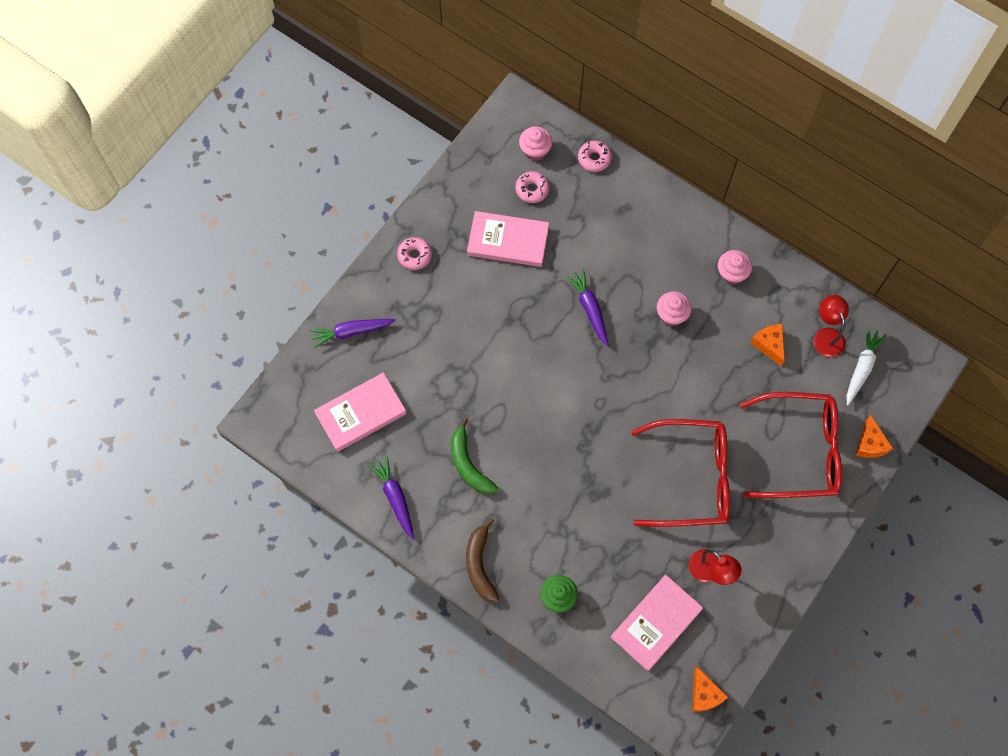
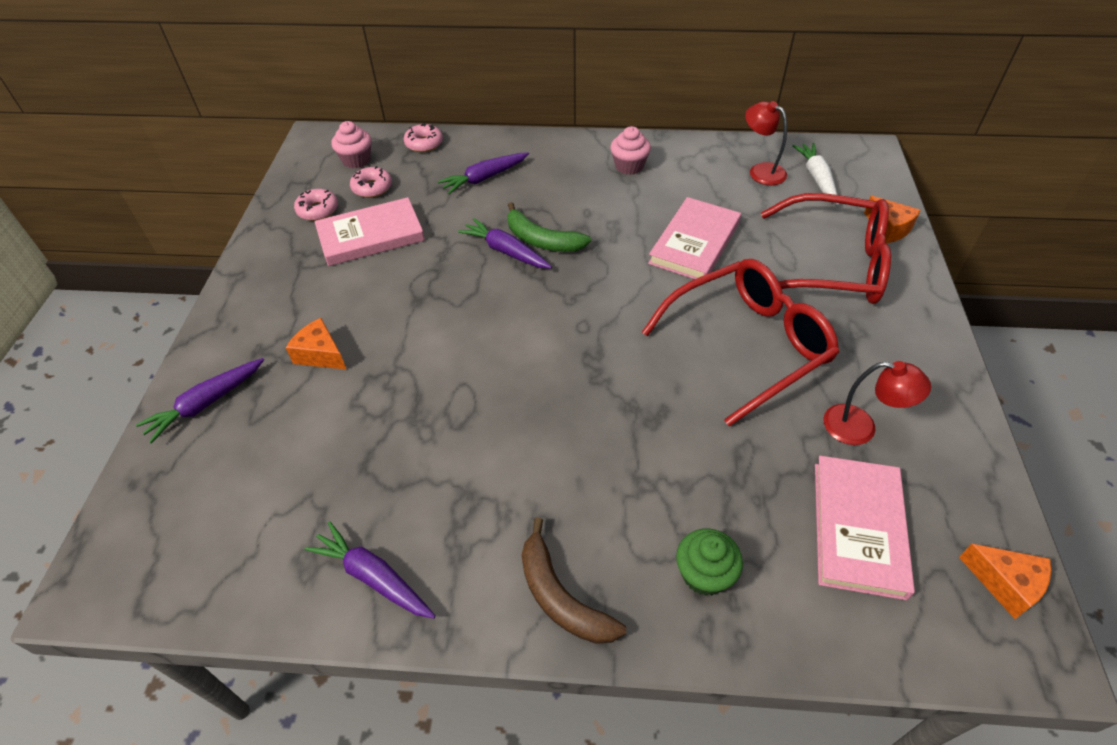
camera: 30 degrees left, 20 degrees down
pink book [314,372,407,452] -> pink book moved to [648,197,741,279]
pink donut [397,237,432,270] -> pink donut moved to [294,189,338,221]
green banana [451,418,498,494] -> green banana moved to [507,202,591,252]
pink cupcake [657,291,692,326] -> none
red glasses [740,392,842,498] -> red glasses turned 45 degrees clockwise [761,193,891,304]
orange cheese [750,324,785,366] -> orange cheese moved to [286,318,347,370]
none -> purple carrot [437,152,529,194]

